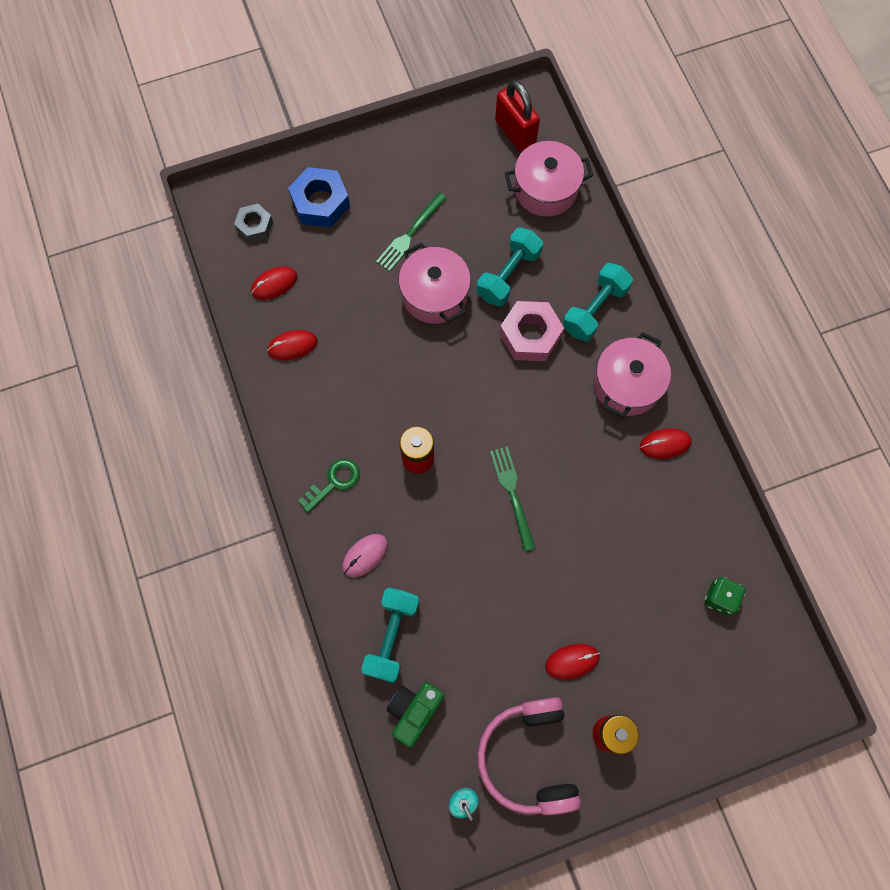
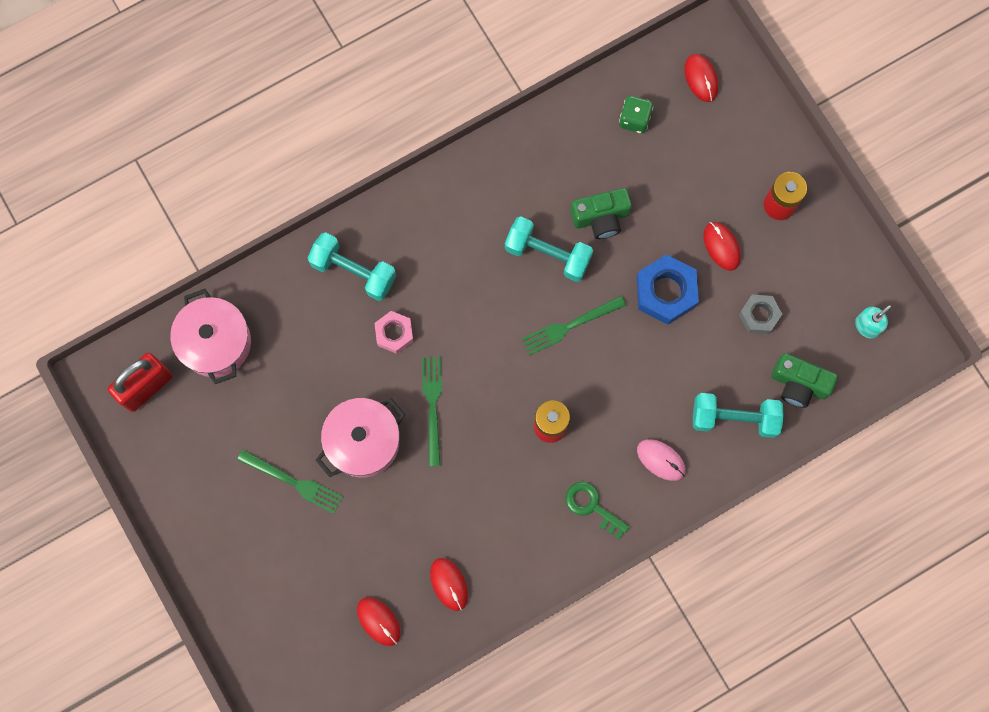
camera: 100 degrees left, 5 degrees up
grey nut [234,204,273,242] -> grey nut moved to [739,295,782,334]
blue nut [288,167,350,227] -> blue nut moved to [636,254,699,324]
turquoise dumbbell [477,228,543,307] -> turquoise dumbbell moved to [505,217,593,282]
pink headphones [478,697,581,815] -> none
pink nut [499,301,564,361] -> pink nut [375,311,413,354], size x0.62
pink pot [594,332,671,418] -> none
red mouse [640,428,692,459] -> red mouse moved to [684,54,718,102]
none -> green fork [422,357,442,466]
none -> green camera [570,188,632,239]

